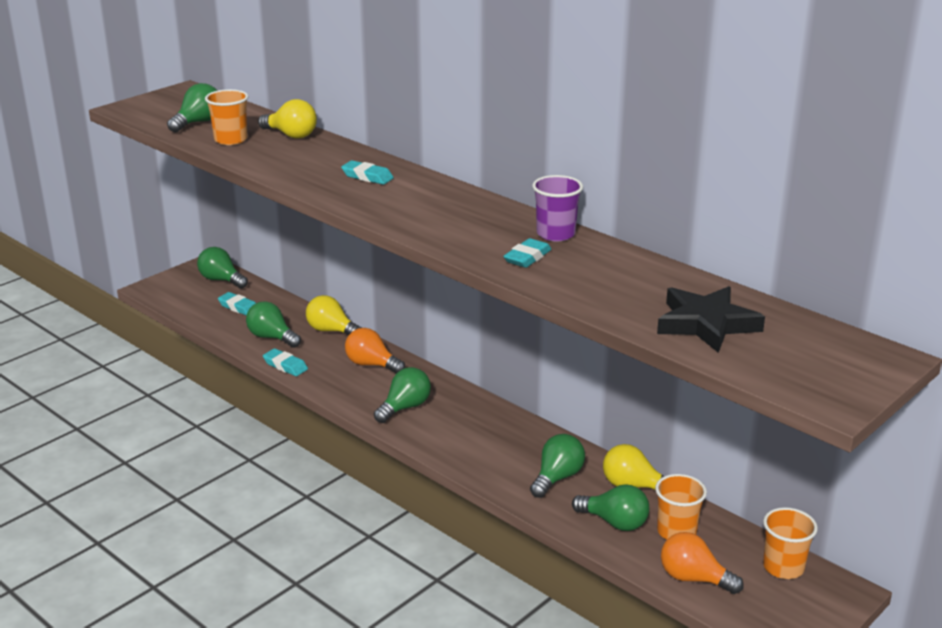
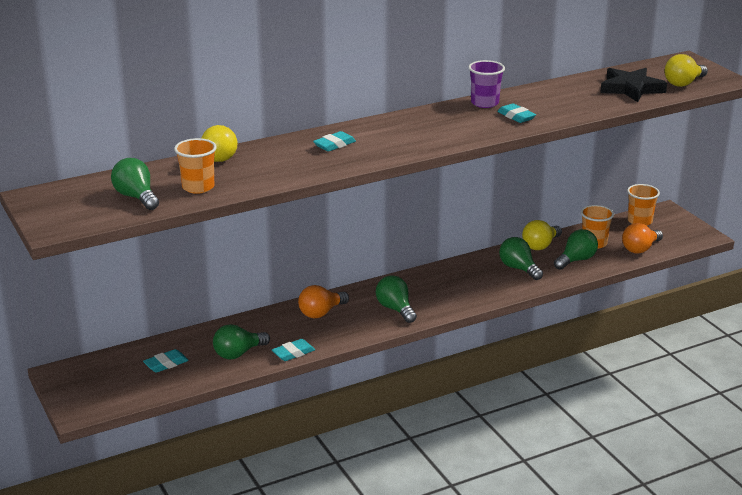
camera: 70 degrees left, 0 degrees up
green light bulb [197,247,248,289] -> none
yellow light bulb [306,295,362,335] -> yellow light bulb moved to [665,54,708,87]

